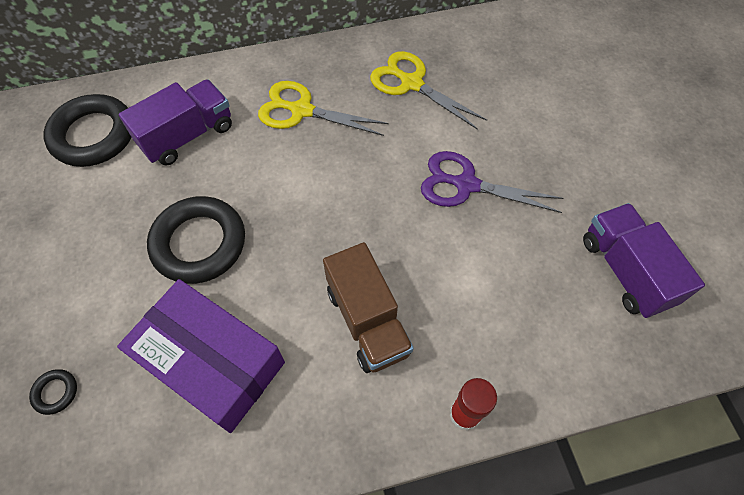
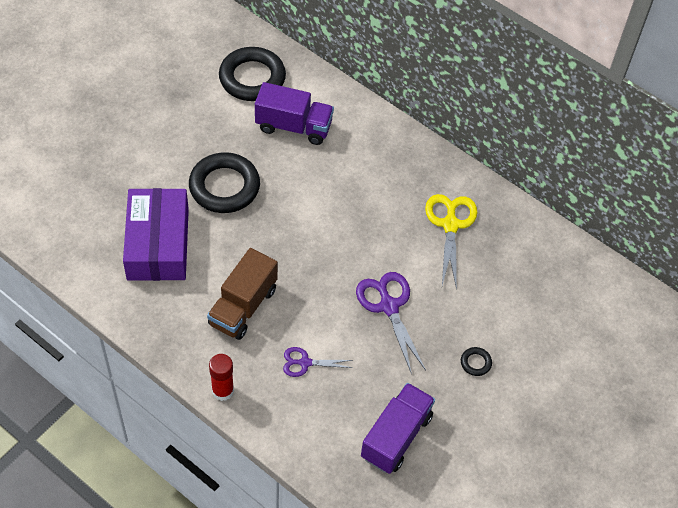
camera: 50 degrees right, 5 degrees down
black ring [29,369,77,415] -> black ring moved to [461,347,492,376]
yellow scissors [258,81,389,136] -> none
none -> purple scissors [283,347,353,377]

